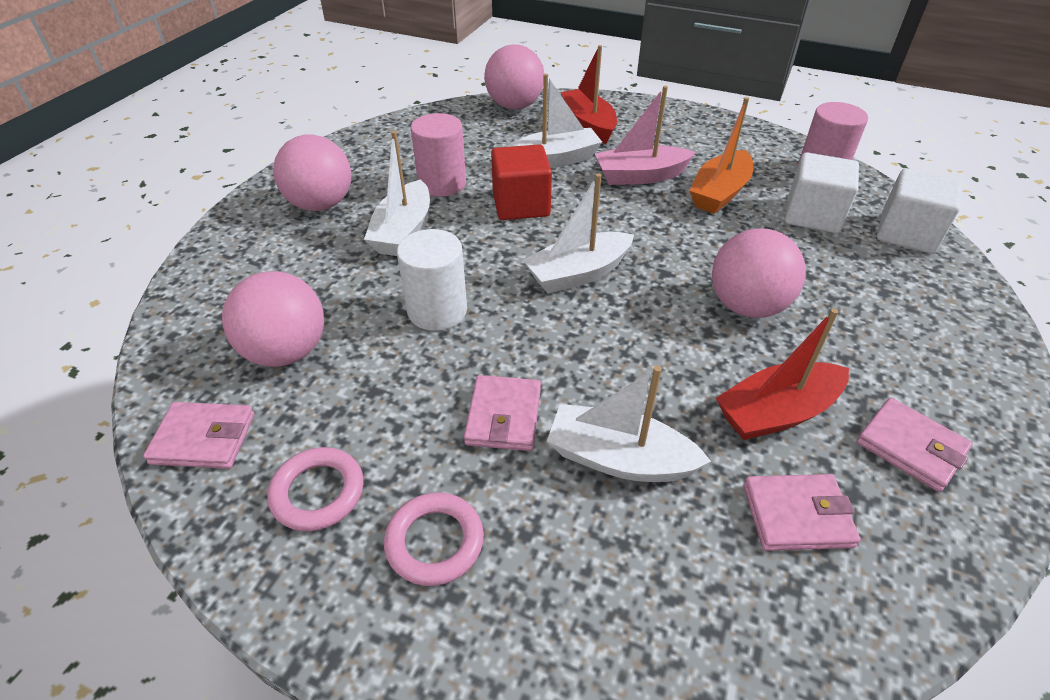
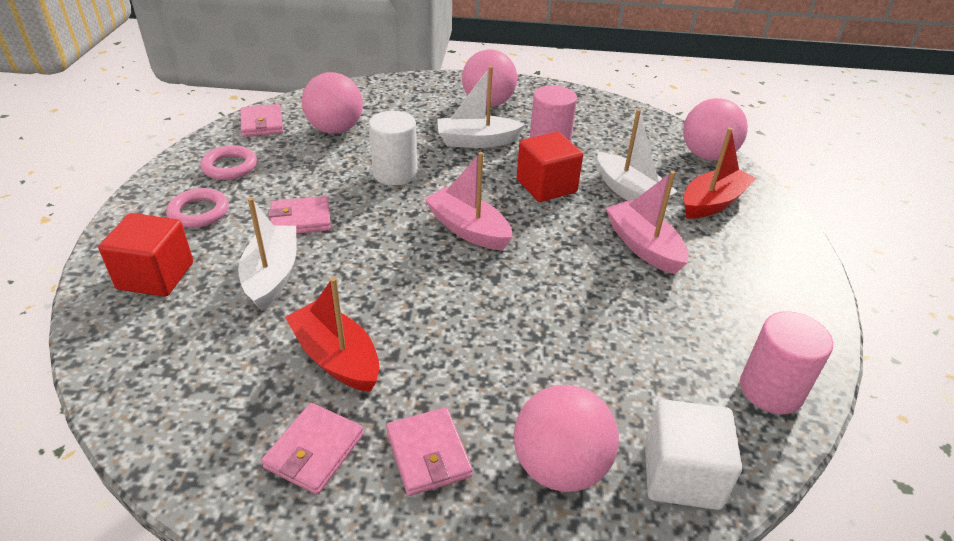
camera: 70 degrees right, 5 degrees down
white boat [523,173,634,294] -> pink boat [425,152,512,250]
orange boat [689,97,753,214] -> none
pink ball [712,228,806,318] -> pink ball moved to [514,385,619,492]
pink wallet [743,474,861,551] -> pink wallet moved to [386,407,473,496]
white cube [785,152,859,233] -> none
none -> red cube [98,213,193,297]

